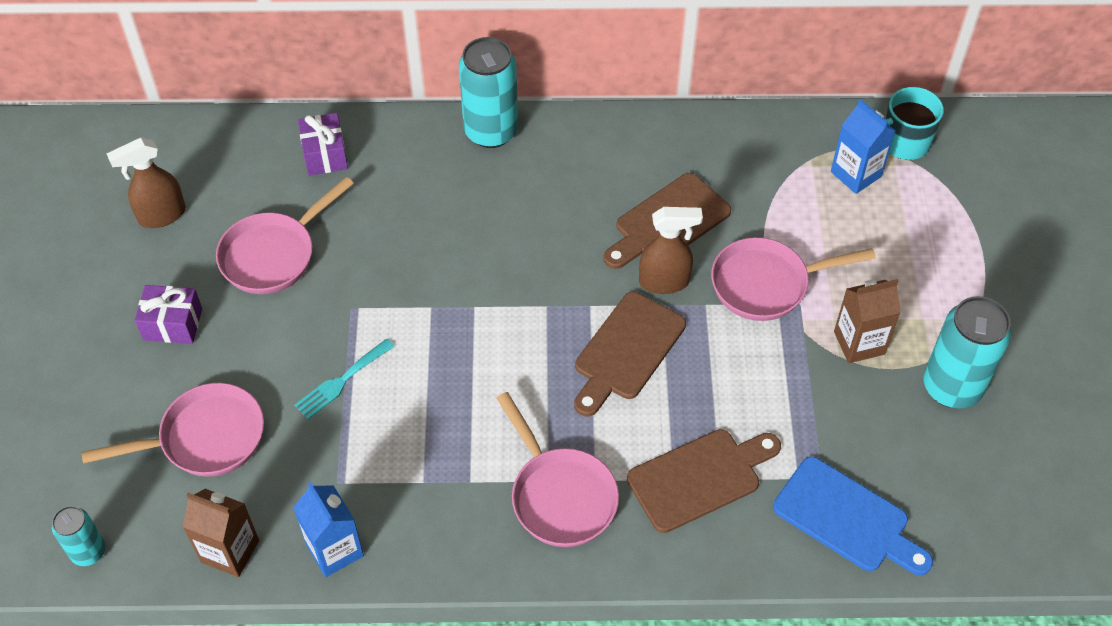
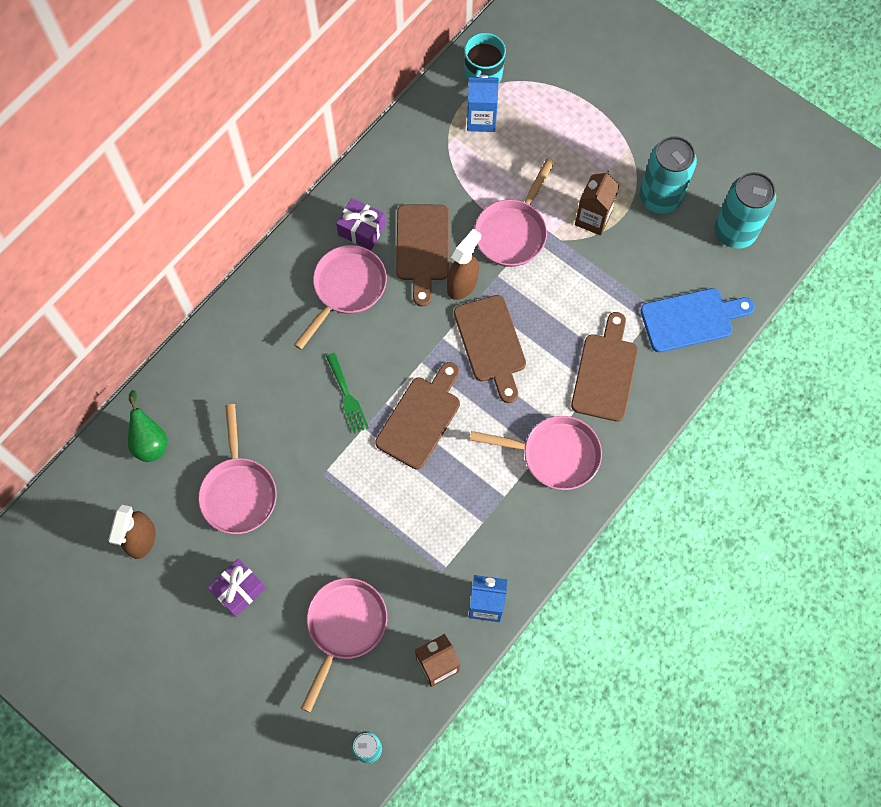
camera: 50 degrees left, 15 degrees up
turquoise fork [294,339,395,419] -> none
purple gift [298,113,348,176] -> purple gift moved to [336,198,386,250]
turquoise can [459,37,518,148] -> turquoise can moved to [714,172,776,249]
none -> green pear [128,390,167,462]
none -> pink pan [294,245,387,350]
none -> green fork [326,353,369,434]
none -> brown cutting board [375,362,460,469]

